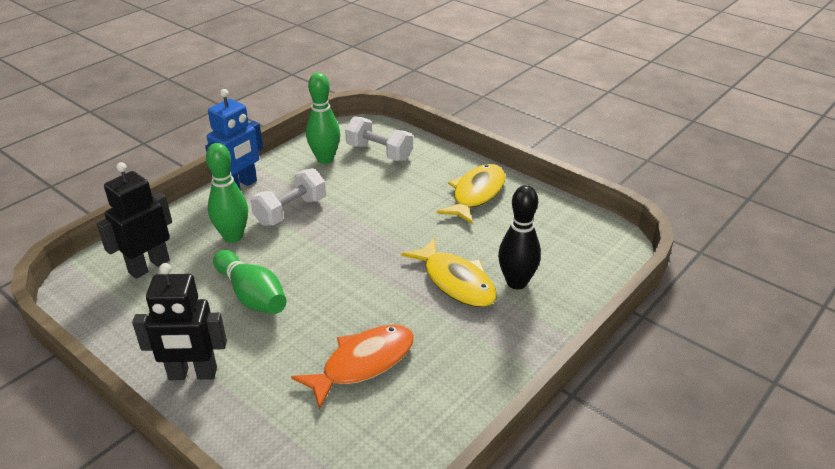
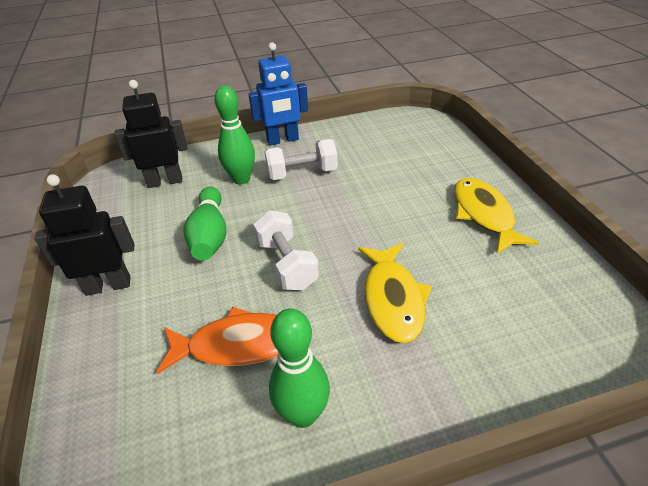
camera: 35 degrees right, 5 degrees up
black robot [132,263,227,380] -> black robot turned 135 degrees clockwise [34,174,135,296]
green bowling pin [306,72,340,164] -> green bowling pin moved to [269,308,330,428]
white dumbbell [345,116,413,161] -> white dumbbell moved to [253,210,319,290]
yellow fish [437,164,505,225] -> yellow fish turned 75 degrees counterclockwise [454,178,539,253]
black bowling pin [498,185,541,289] -> none

